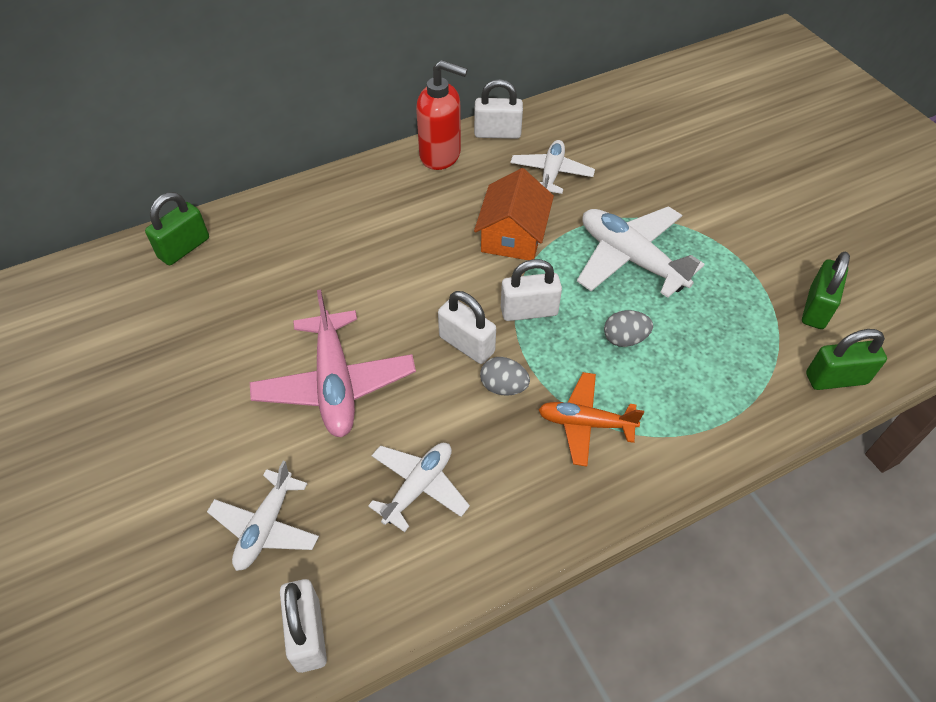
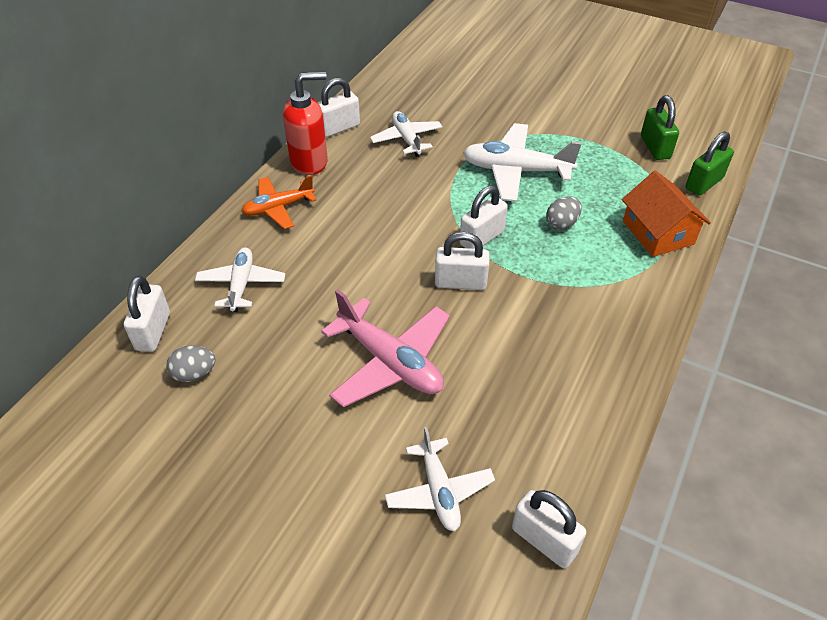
camera: 35 degrees left, 5 degrees down
green padlock [145,192,209,265] -> white padlock [124,276,170,352]
white plane [368,443,470,532] -> white plane moved to [195,247,285,312]
orange house [474,168,554,260] -> orange house moved to [622,171,711,257]
grey egg [480,357,530,396] -> grey egg moved to [166,345,216,382]
orange plane [538,372,644,466] -> orange plane moved to [241,175,316,229]

